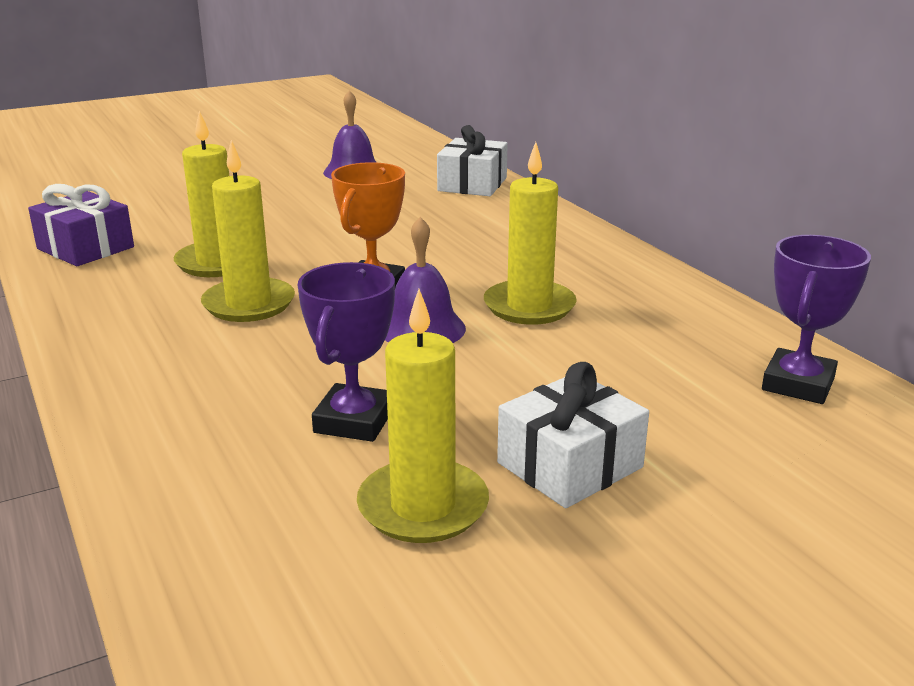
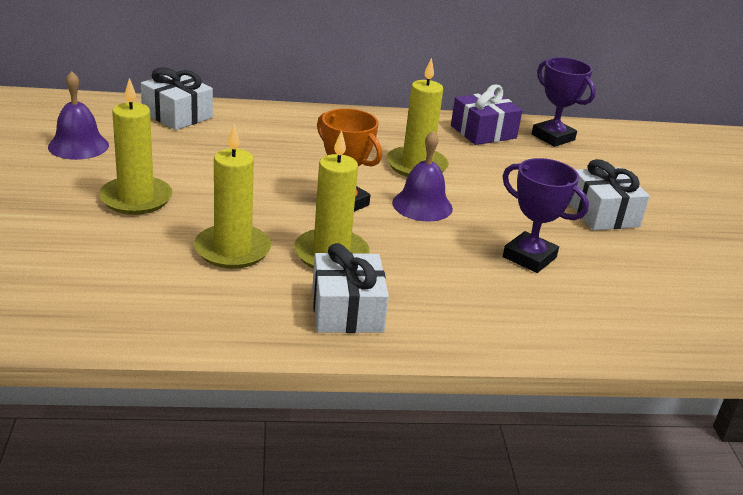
camera: 70 degrees left, 5 degrees up
purple gift [28,184,134,266] -> purple gift moved to [451,84,523,145]
yellow candle [357,289,489,543] -> yellow candle moved to [99,78,172,215]
none -> white gift [312,243,389,333]

